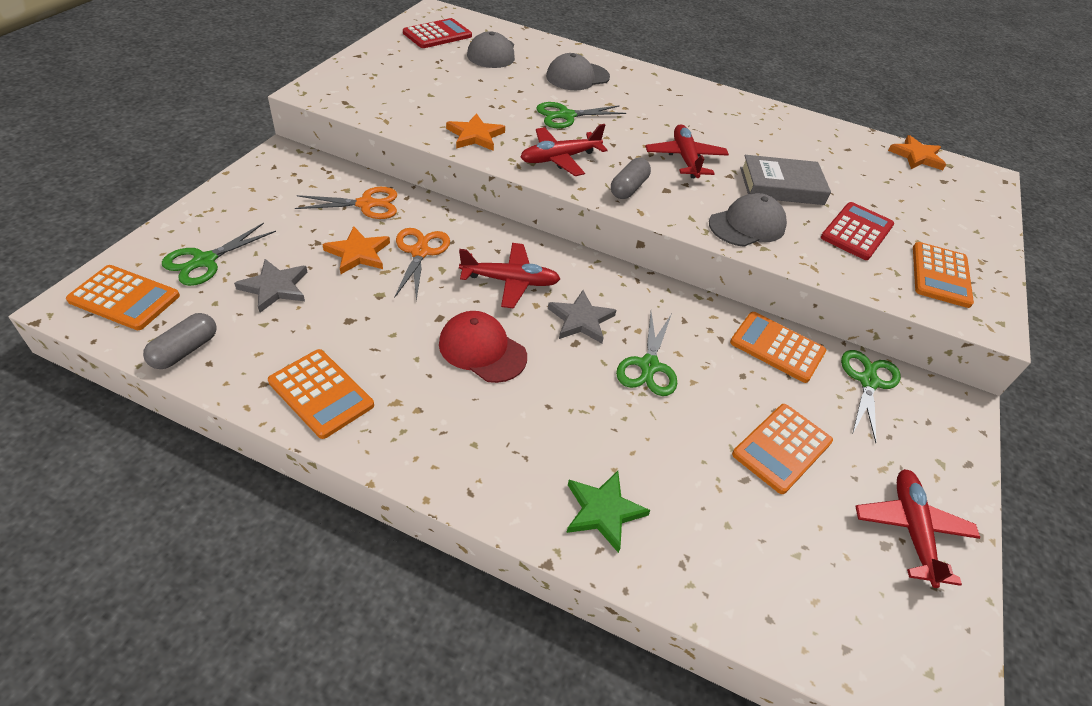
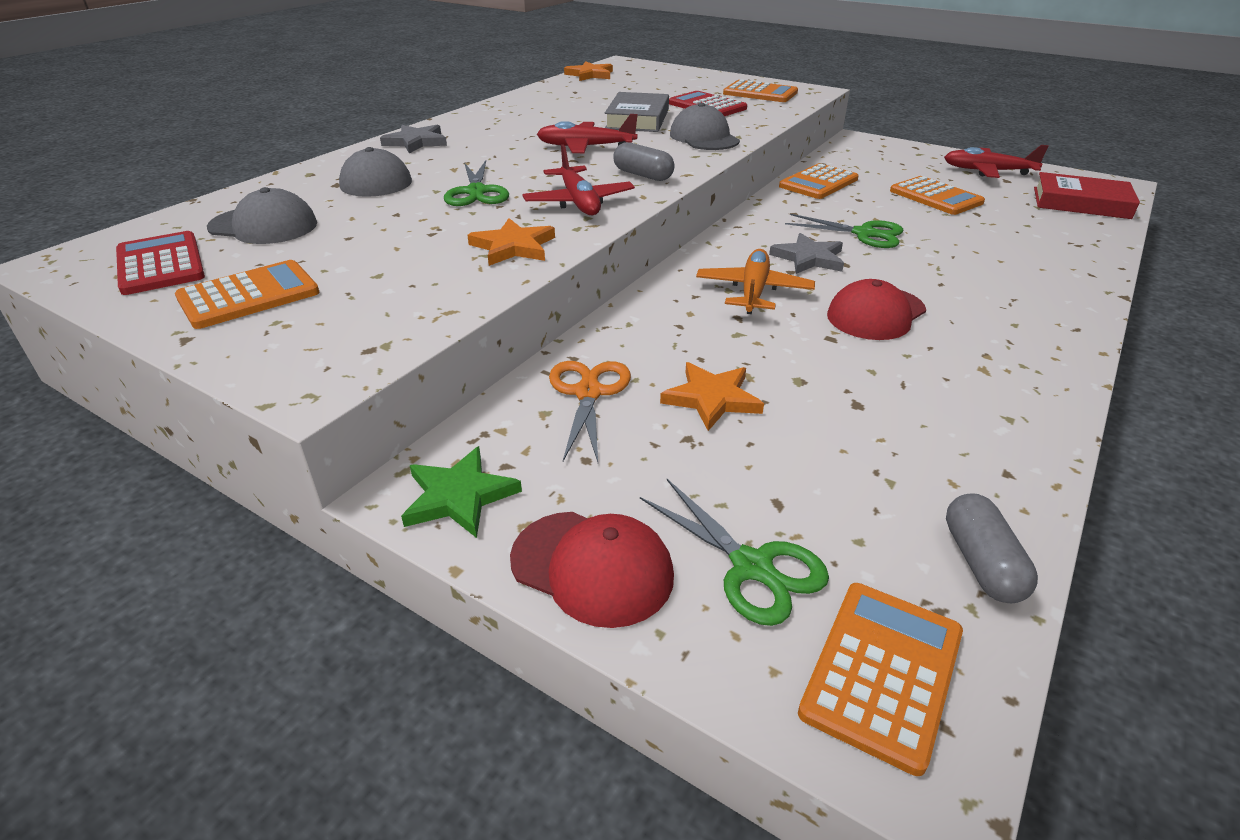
camera: 75 degrees left, 10 degrees down
grey capsule [143,313,217,369] -> grey capsule turned 45 degrees clockwise [946,493,1038,603]
grey star [234,259,307,313] -> grey star moved to [380,125,447,153]
orange calculator [268,349,374,439] -> orange calculator moved to [175,260,320,329]
orange scissors [394,228,450,301] -> none
red plane [459,243,560,309] -> orange plane [696,249,815,314]
green star [566,471,651,553] -> green star moved to [401,446,522,538]
green scissors [841,350,901,443] -> none
none -> red cap [510,512,674,628]
none -> red book [1034,172,1140,219]

